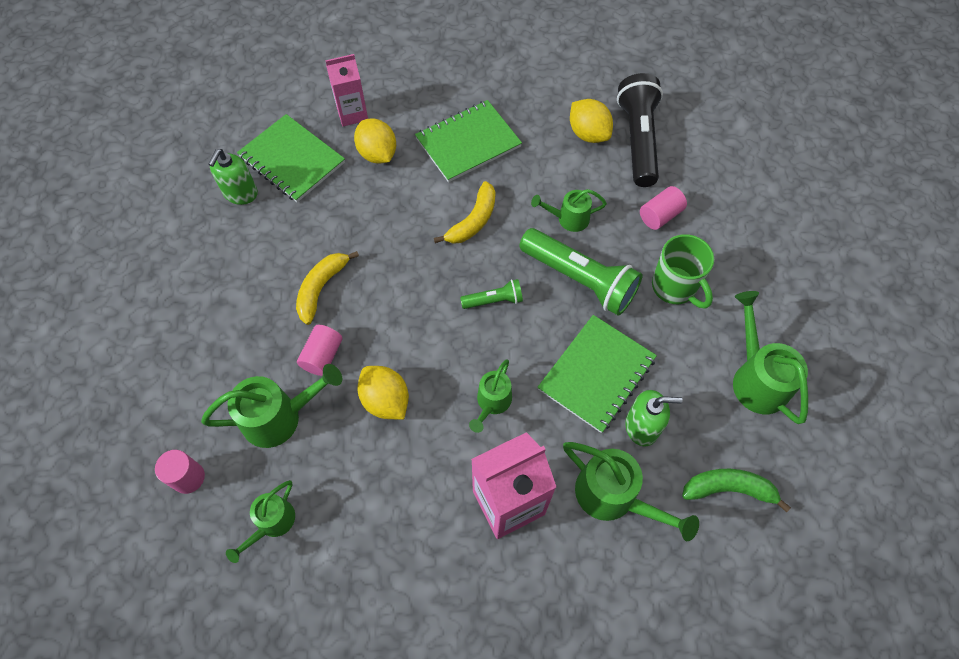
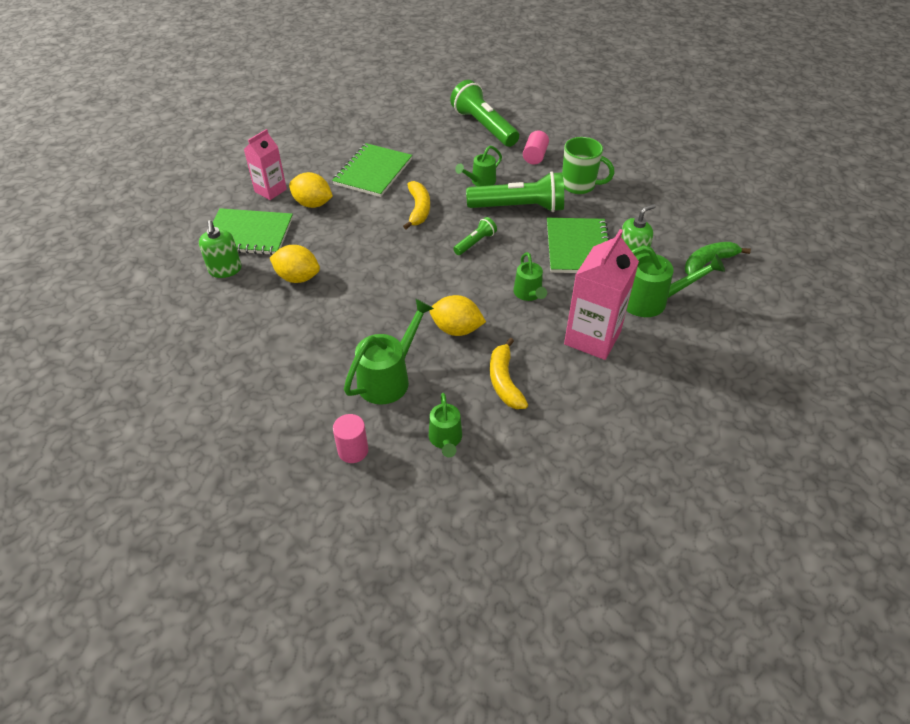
camera: 35 degrees left, 15 degrees down
yellow banana [296,251,359,325] -> yellow banana moved to [490,338,528,409]
pink cylinder [297,325,343,376] -> none
yellow lemon [570,99,613,143] -> yellow lemon moved to [270,245,320,283]
black flashlight [617,73,663,187] -> green flashlight [450,80,519,147]
green watering can [733,291,808,424] -> none

